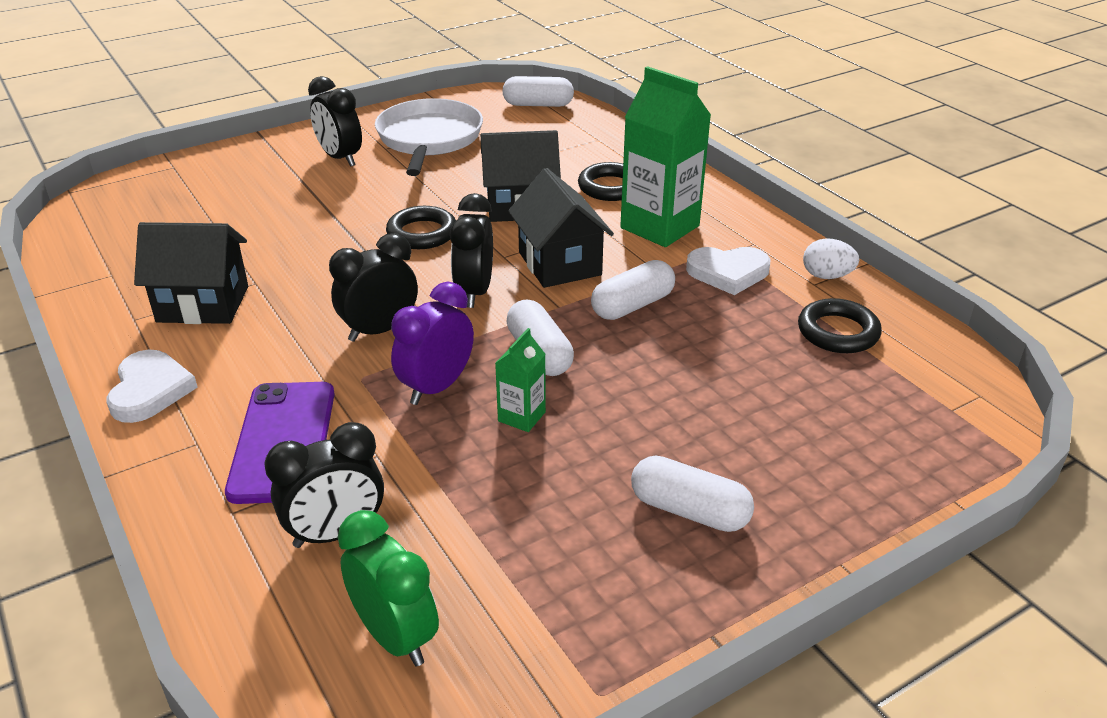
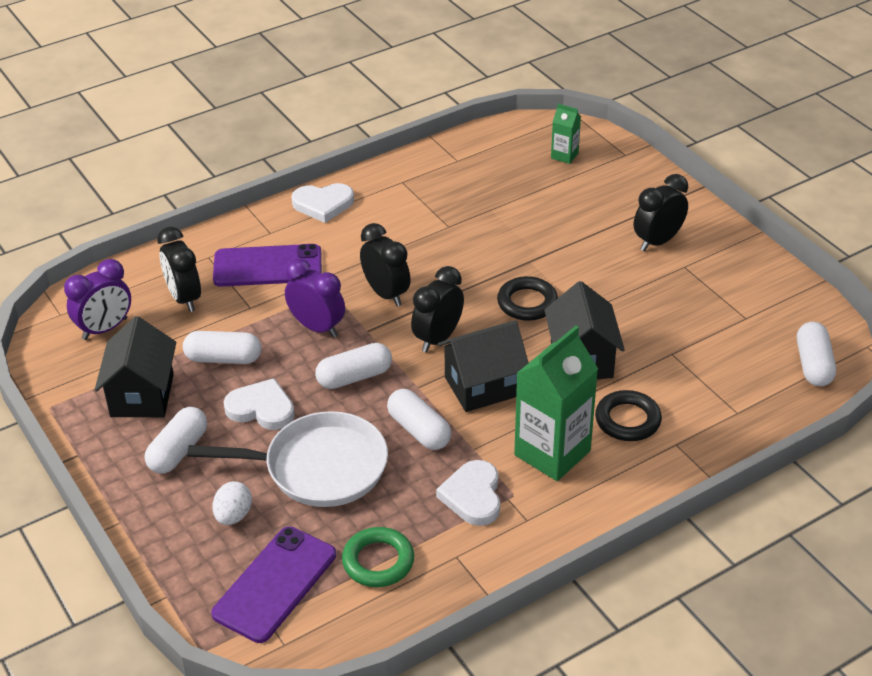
camera: 90 degrees right, 5 degrees up
black house [134,222,248,324] -> black house moved to [95,316,176,417]
green clock [338,510,439,666] -> purple clock [64,259,131,340]
white pan [375,98,483,176] -> white pan moved to [187,411,388,507]
black clock [450,193,493,308] -> black clock turned 60 degrees counterclockwise [411,266,464,353]
green carton [495,328,546,432] -> green carton moved to [551,104,581,164]
black ring [798,298,882,353] -> green ring [342,527,414,587]
white egg [803,238,859,279] -> white egg moved to [213,481,252,525]
none -> white capsule [183,331,261,364]
none -> purple phone [211,526,336,643]
none -> white heart [224,378,295,430]

